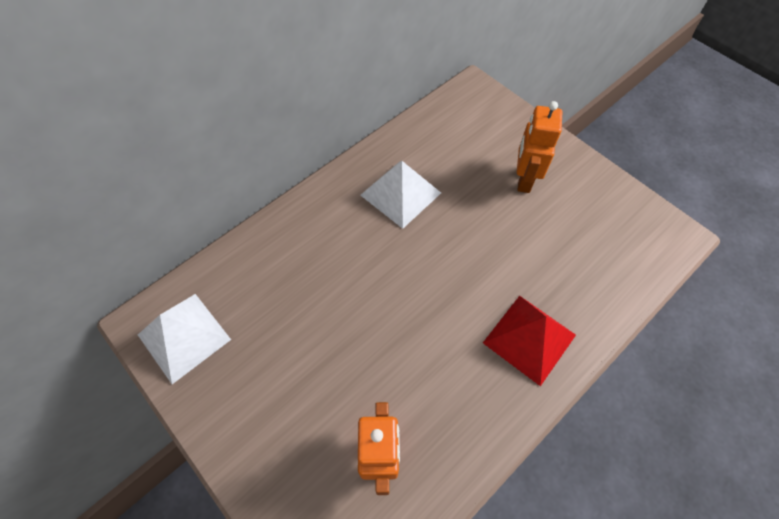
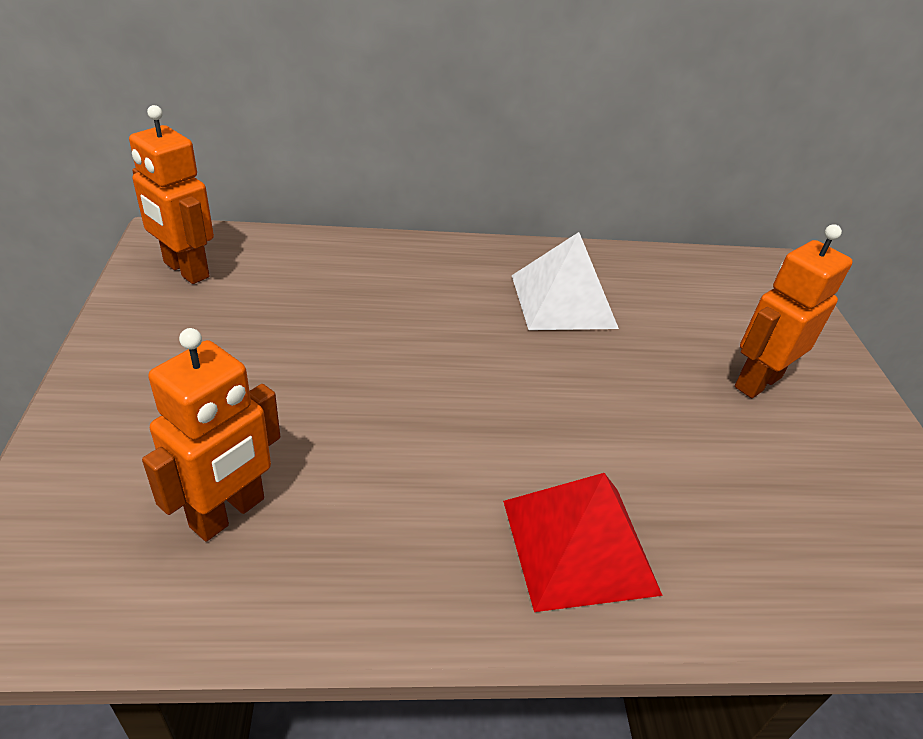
camera: 35 degrees right, 20 degrees down
white pyramid [138,294,231,384] -> orange robot [129,105,214,284]

